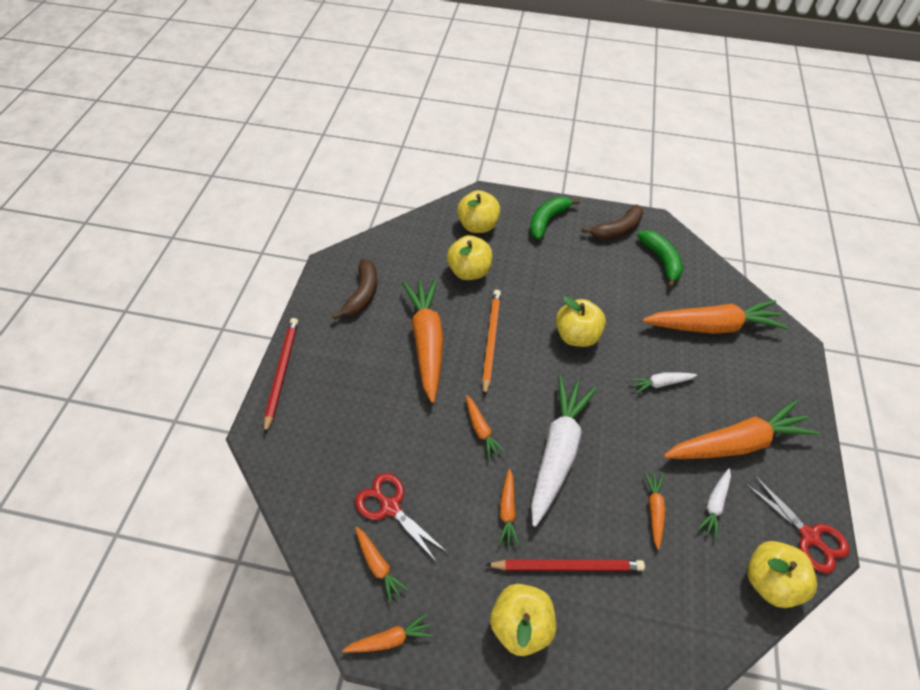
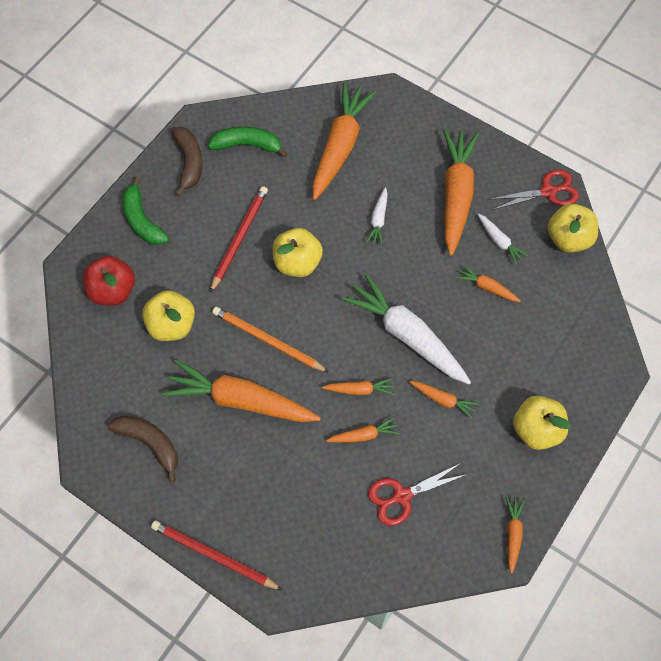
camera: 65 degrees left, 10 degrees up
orange carrot [355,526,409,603] -> orange carrot moved to [326,417,400,442]
yellow apple [457,190,500,233] -> red apple [83,256,135,305]
red pencil [486,559,645,571] -> red pencil moved to [210,186,268,293]

